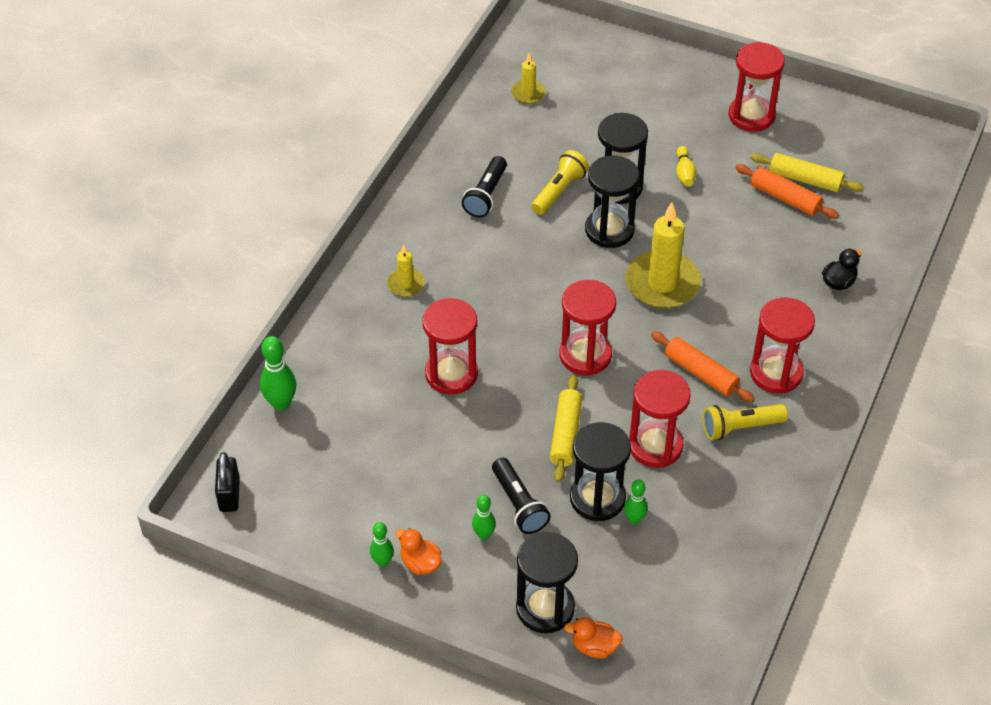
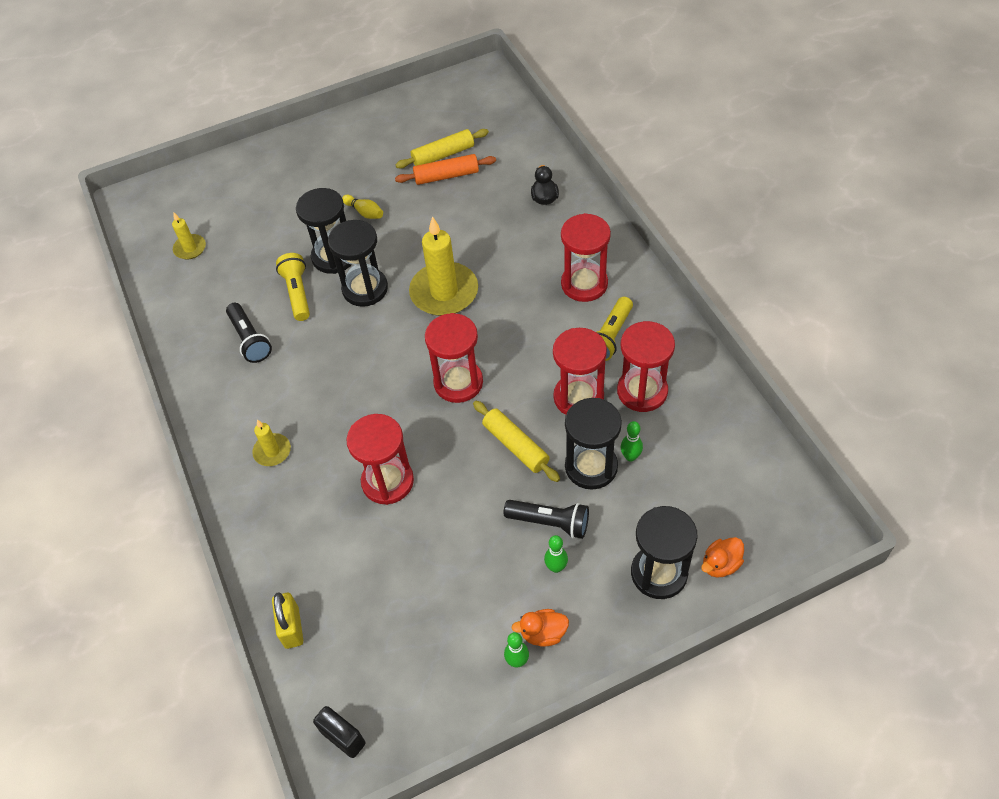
camera: 45 degrees left, 5 degrees up
green bowling pin [260,336,296,411] -> yellow padlock [272,592,303,649]
orange rolling pin [651,331,755,402] -> none
red hourglass [728,42,785,132] -> red hourglass moved to [617,321,675,412]

